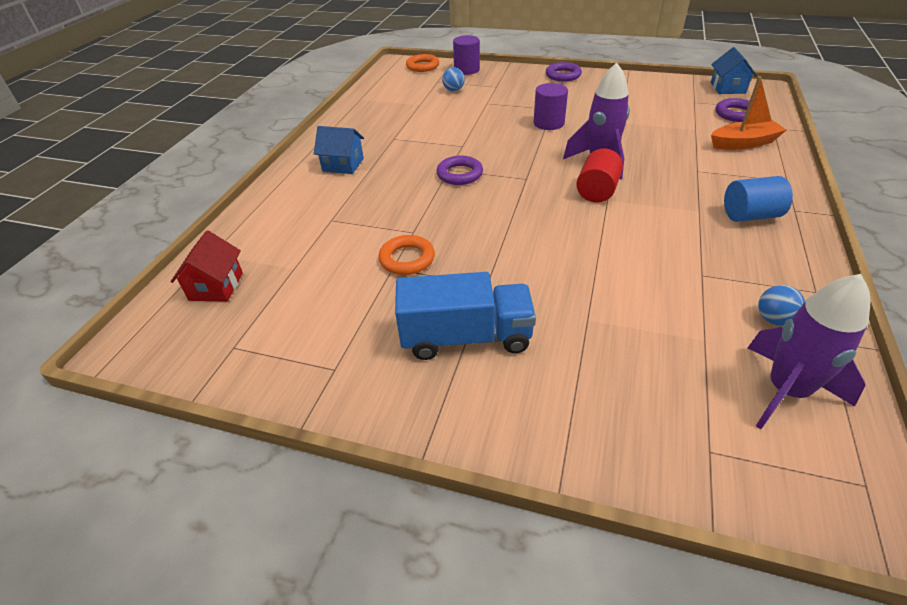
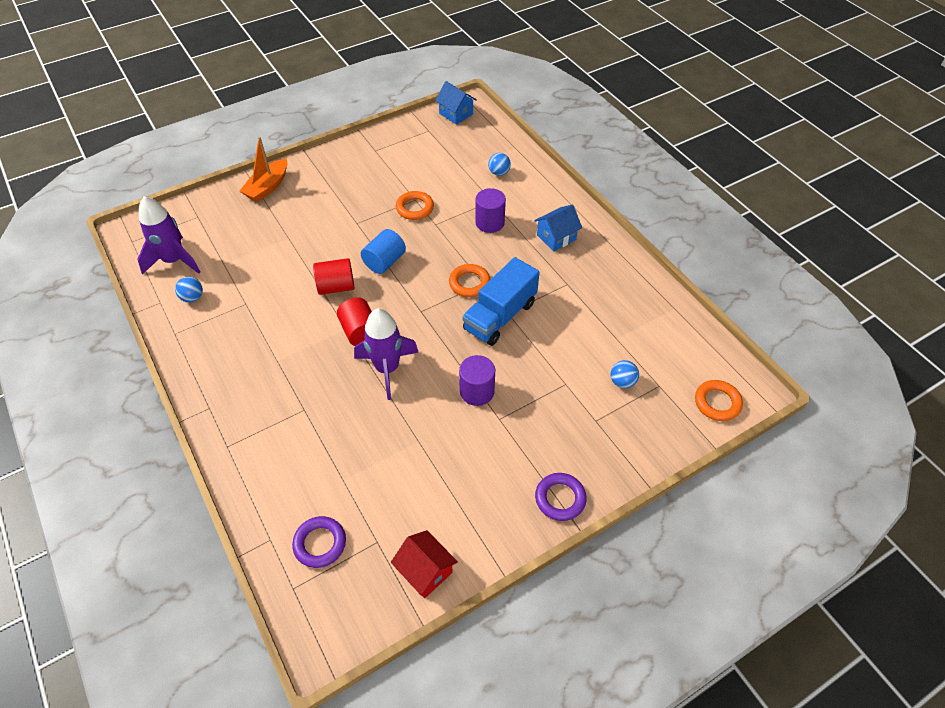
camera: 130 degrees right, 10 degrees up
red house [171,231,243,301] -> red house moved to [391,530,458,598]
blue truck [395,272,536,360] -> blue truck moved to [462,257,540,346]
purple ring [436,156,483,185] -> orange ring [449,264,490,297]
purple cylinder [453,35,480,75] -> purple cylinder moved to [475,188,506,233]
blue house [711,47,757,94] -> blue house moved to [435,81,477,125]
orange boat [711,76,786,149] -> orange boat moved to [239,137,287,202]
blue cylinder [724,176,793,222] -> blue cylinder moved to [361,229,406,274]
none -> red cylinder [313,258,354,295]
none -> blue ball [488,153,511,176]

